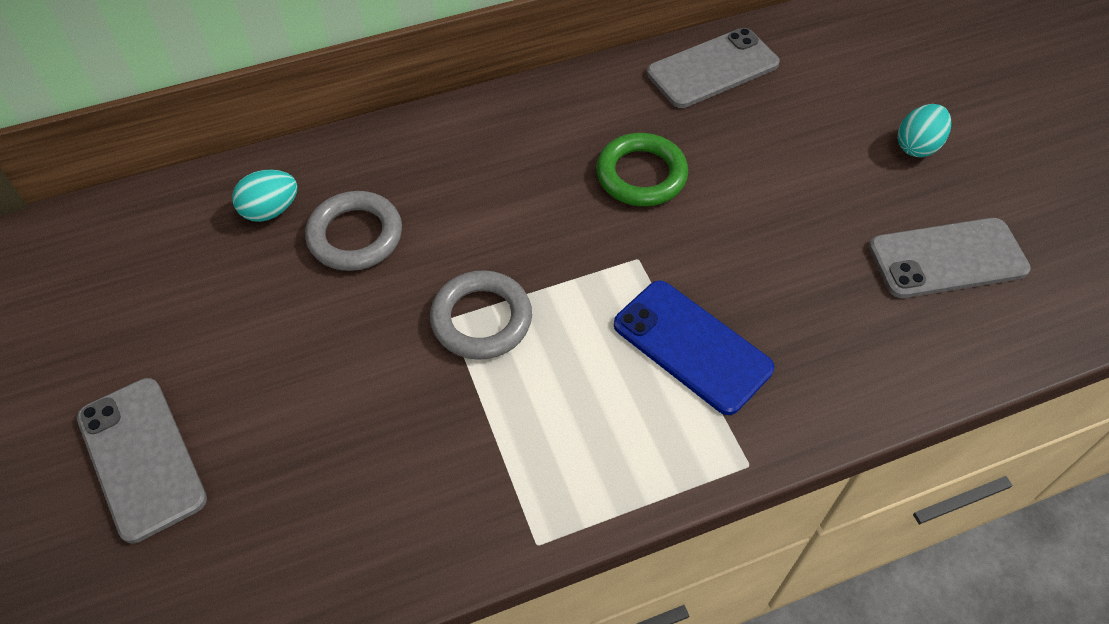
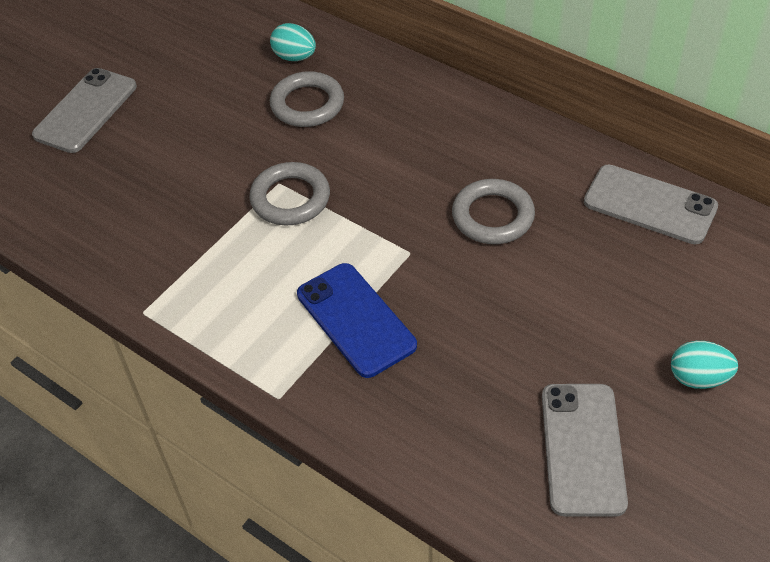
camera: 60 degrees right, 5 degrees down
green ring [596,133,688,206] -> grey ring [452,179,535,244]
blue phone [614,281,774,415] -> blue phone turned 45 degrees counterclockwise [297,263,417,378]
grey phone [869,218,1031,298] -> grey phone turned 45 degrees clockwise [542,384,628,517]

